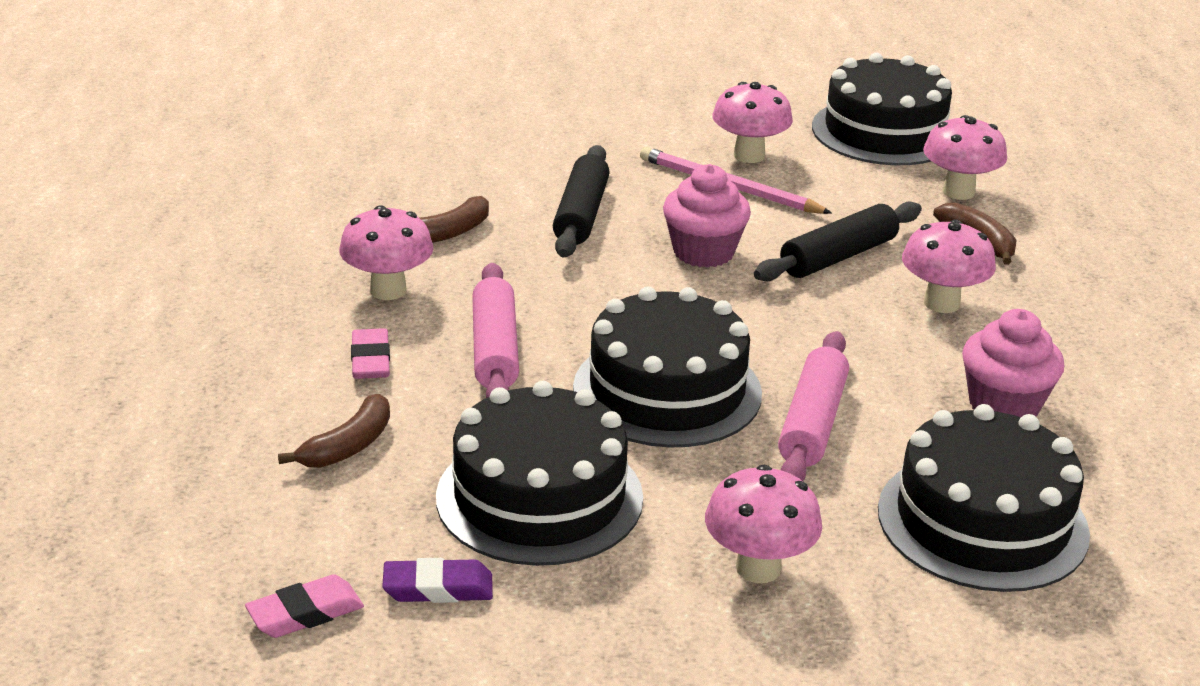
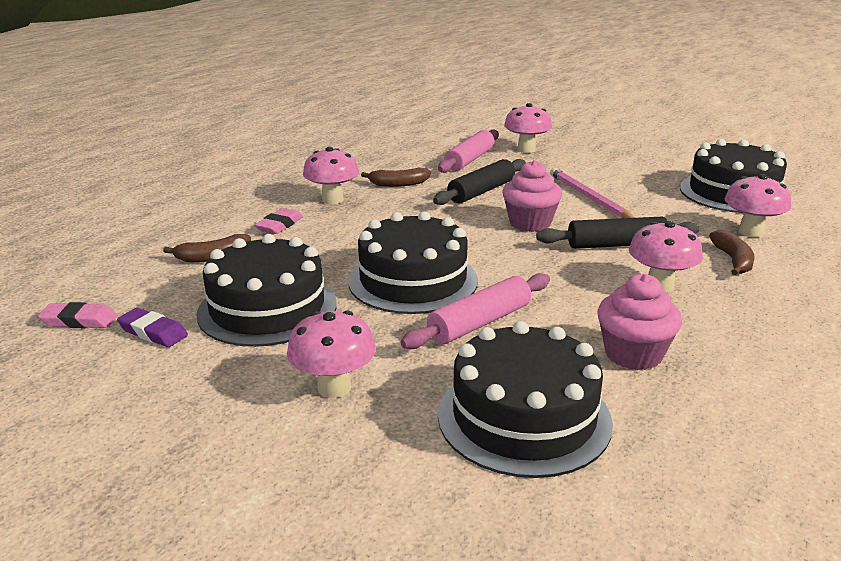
camera: 35 degrees right, 5 degrees down
pink rolling pin [472,263,519,398] -> pink rolling pin moved to [438,129,499,173]
pink mushroom [713,82,793,163] -> pink mushroom moved to [504,103,552,153]

